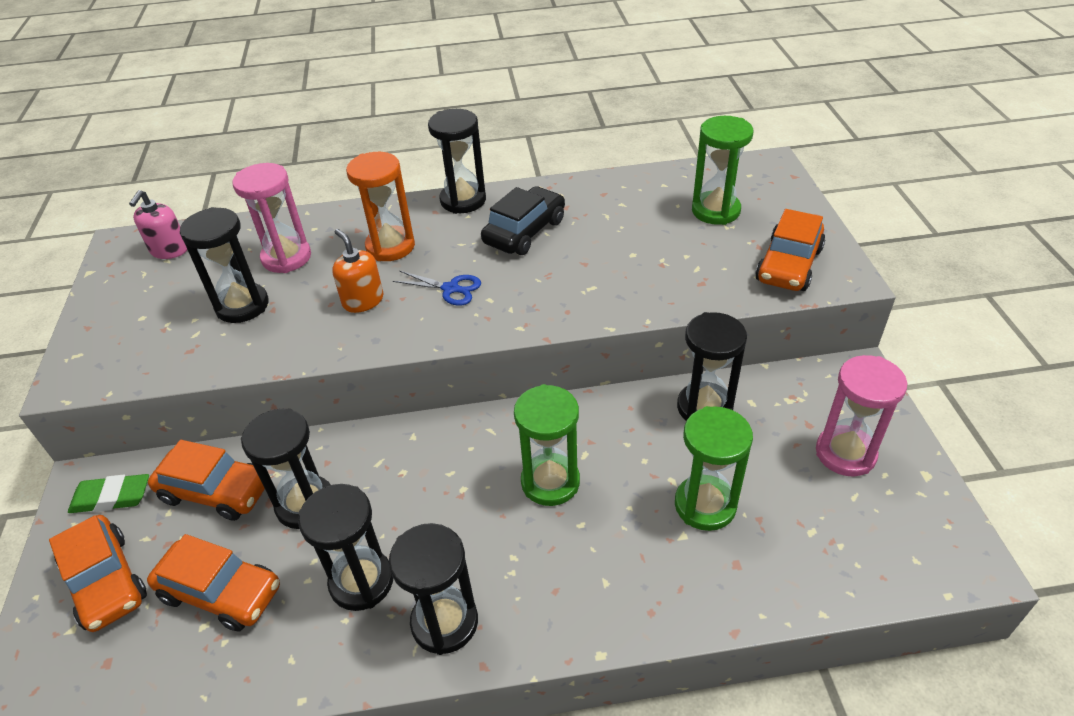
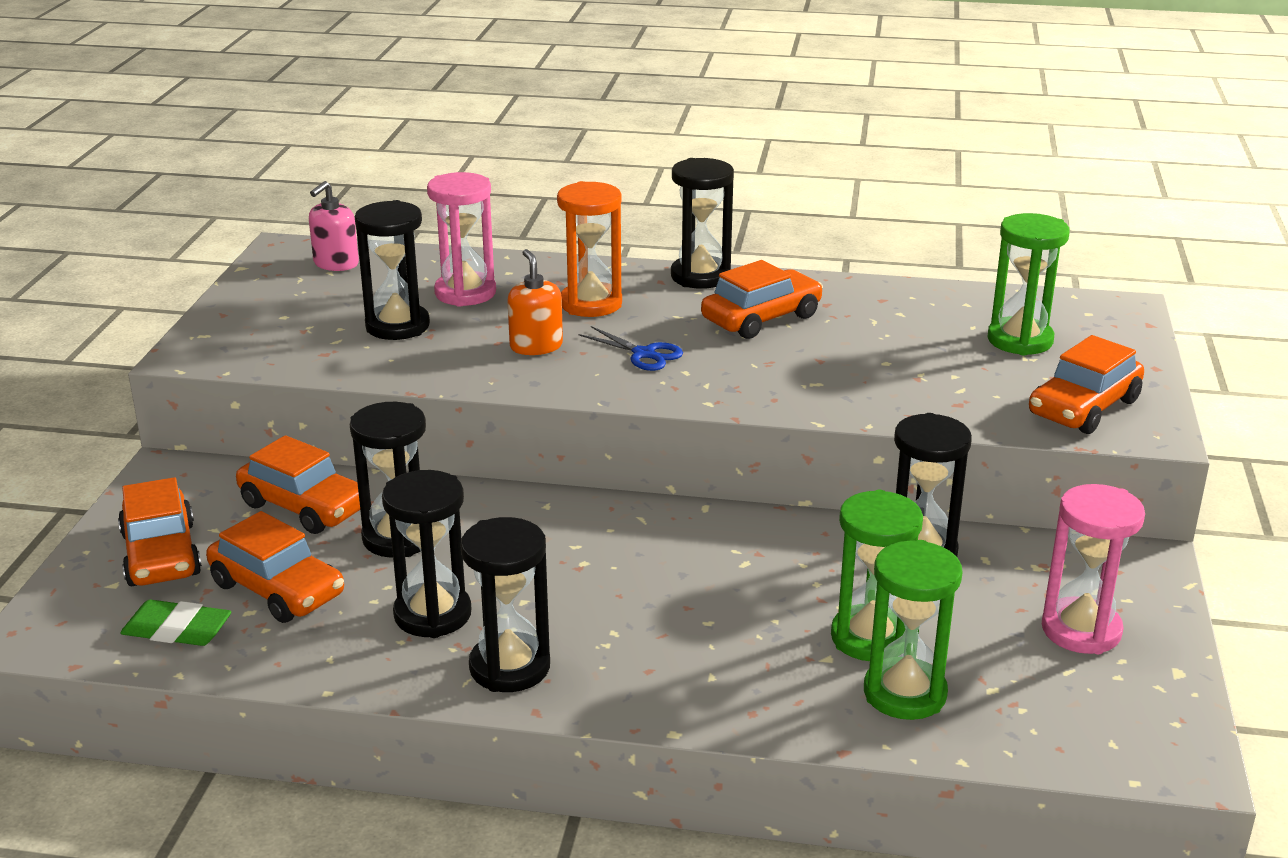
camera: 15 degrees right, 15 degrees down
green eraser [68,474,149,513] -> green eraser moved to [120,600,231,646]
black car [481,186,565,255] -> orange car [701,260,823,339]
green hourglass [514,384,580,506] -> green hourglass moved to [864,540,963,720]

